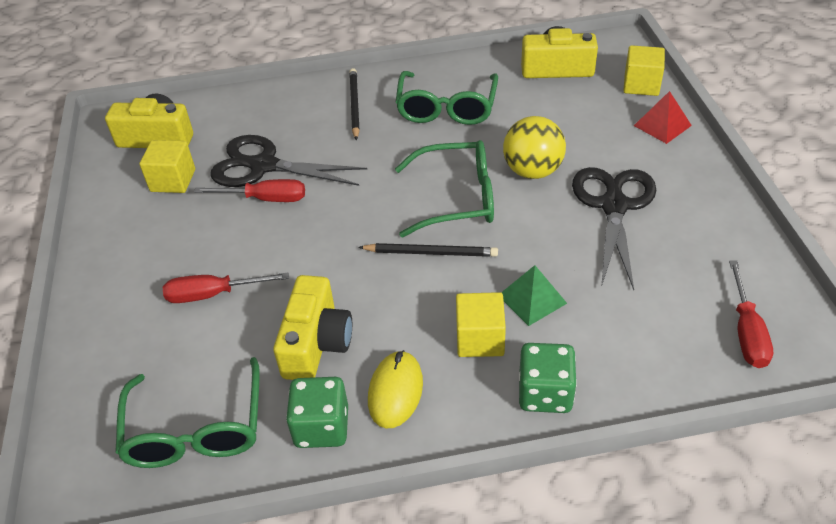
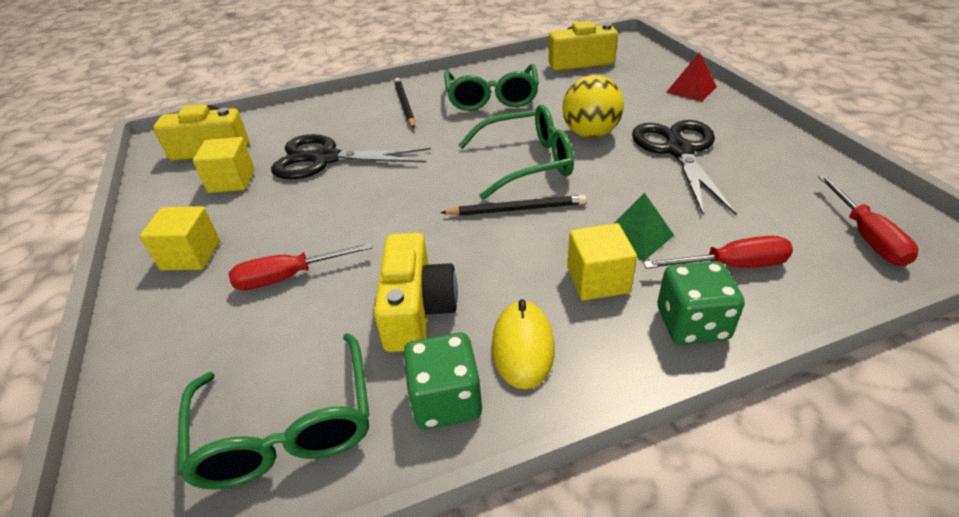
camera: 10 degrees left, 5 degrees down
red screwdriver [194,179,305,202] -> red screwdriver moved to [643,236,793,269]
yellow cube [623,45,665,96] -> yellow cube moved to [140,206,220,271]

